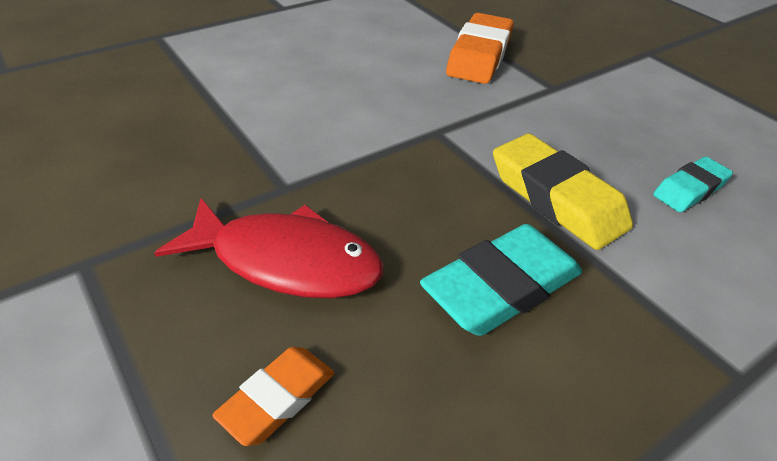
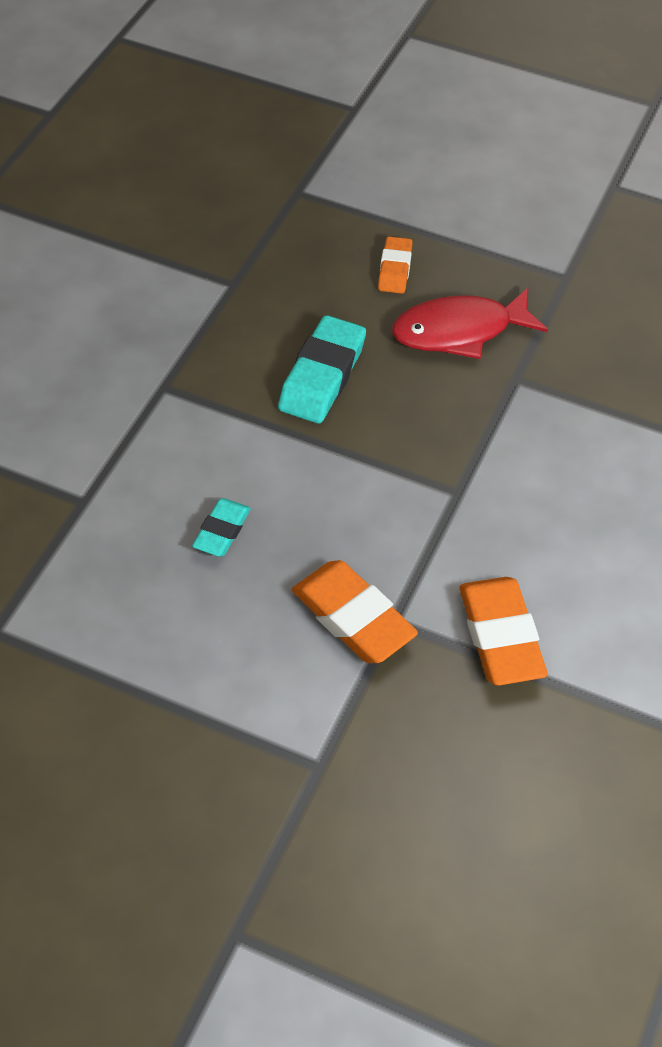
camera: 150 degrees right, 10 degrees up
yellow eraser [493,134,633,250] -> none
none -> orange eraser [292,560,418,663]

